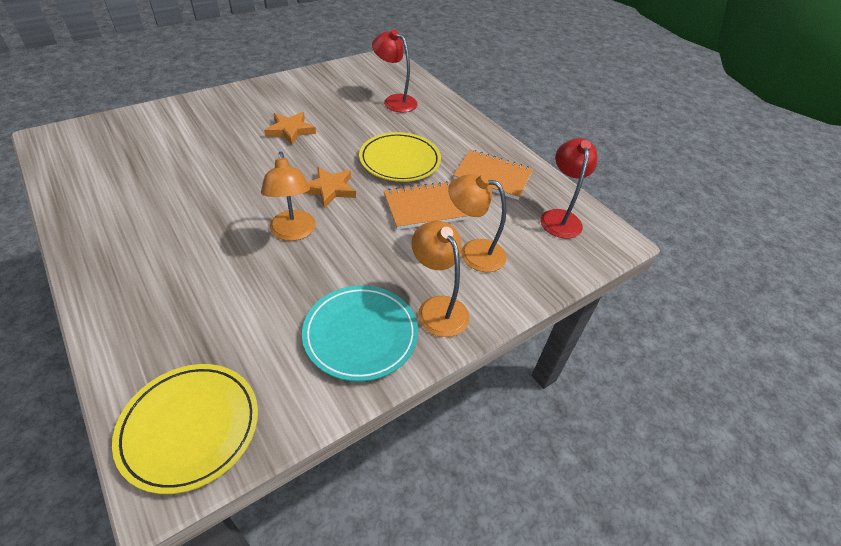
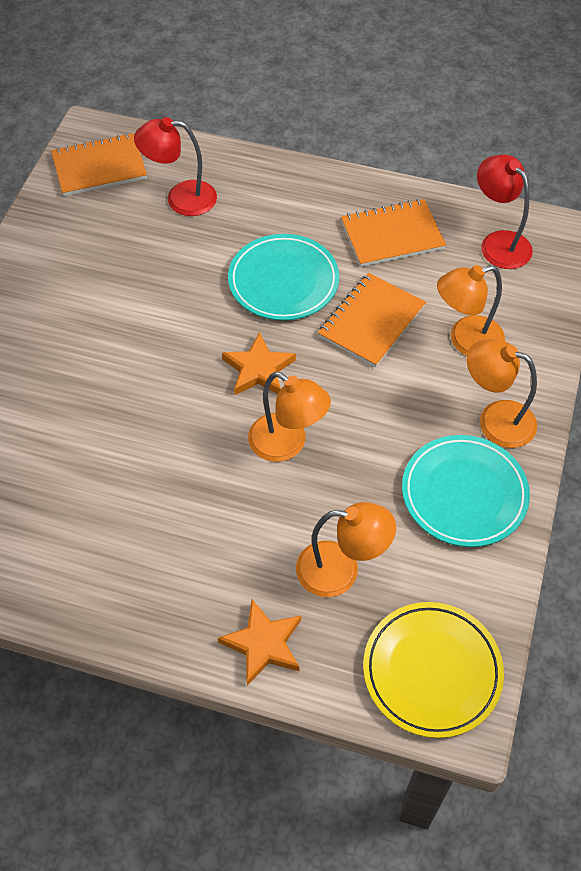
camera: 35 degrees left, 10 degrees up
orange star [264,112,316,145] -> orange star moved to [218,599,301,685]
yellow plate [359,132,441,182] -> turquoise plate [228,234,339,321]
none -> orange notebook [51,133,147,196]
none -> orange lamp [296,502,396,597]

